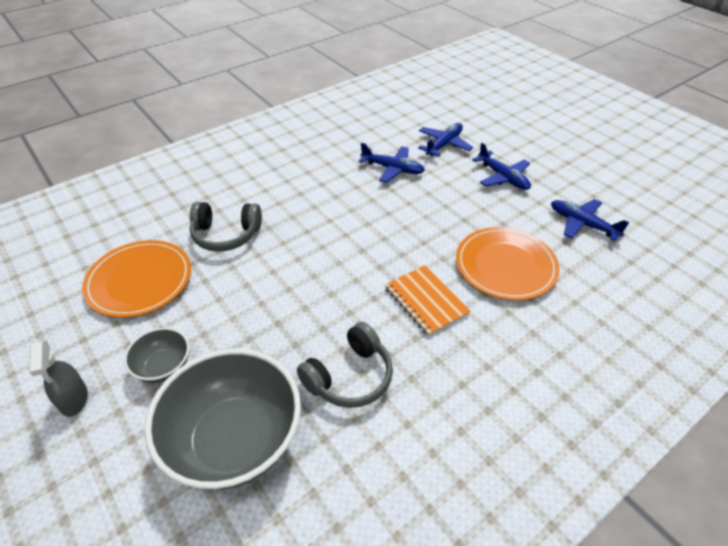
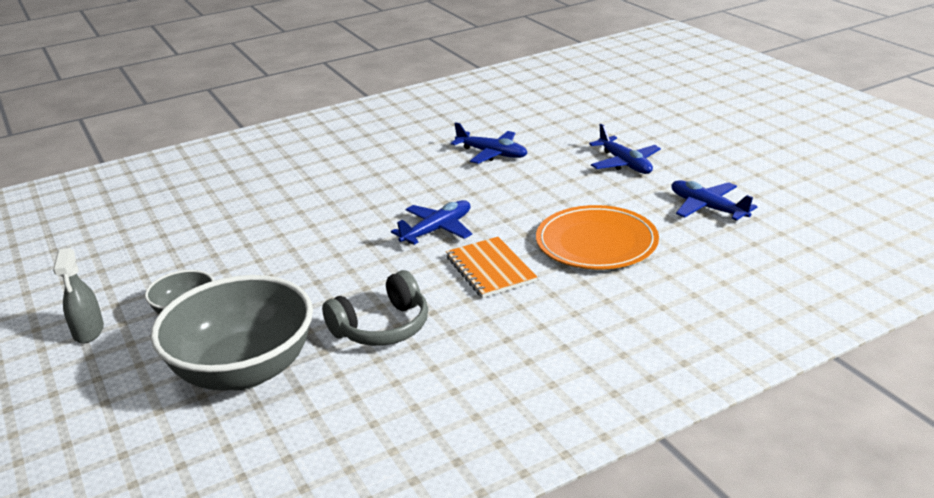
camera: 10 degrees right, 15 degrees down
orange plate [82,240,191,318] -> none
grey headphones [190,202,262,252] -> none
blue plane [418,123,473,157] -> blue plane moved to [391,200,472,245]

